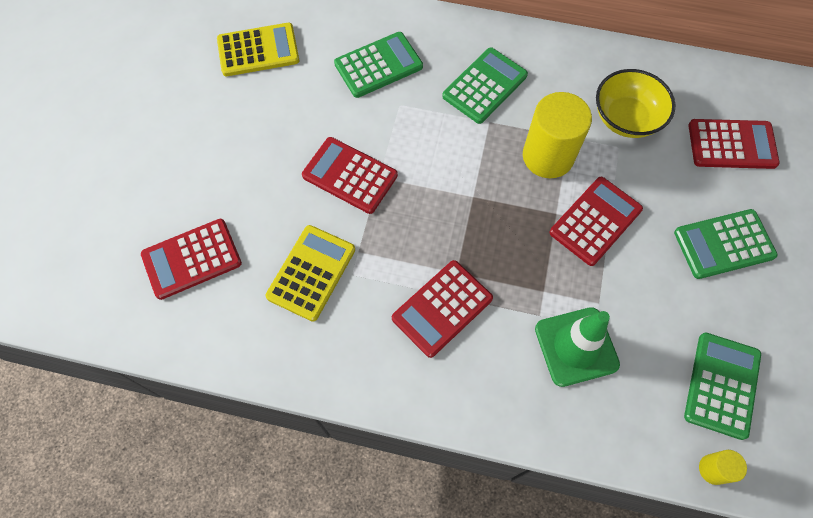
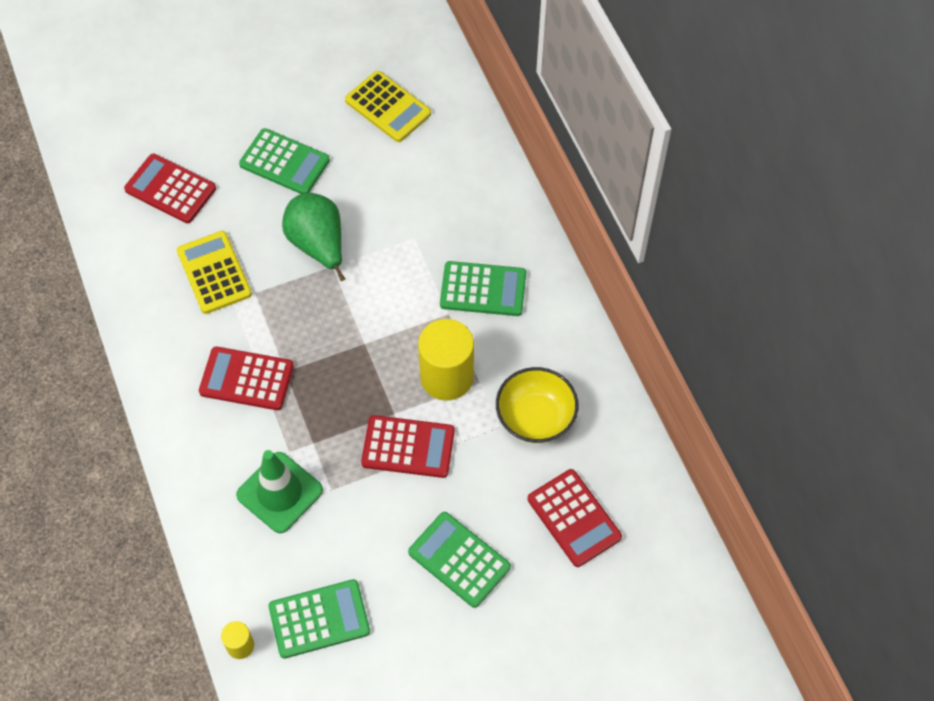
camera: 55 degrees right, 5 degrees down
yellow calculator [265,225,355,322] -> yellow calculator turned 105 degrees counterclockwise [177,231,252,314]
red calculator [302,137,398,214] -> green pear [282,193,345,281]
green calculator [334,32,423,98] -> green calculator moved to [239,128,330,194]

